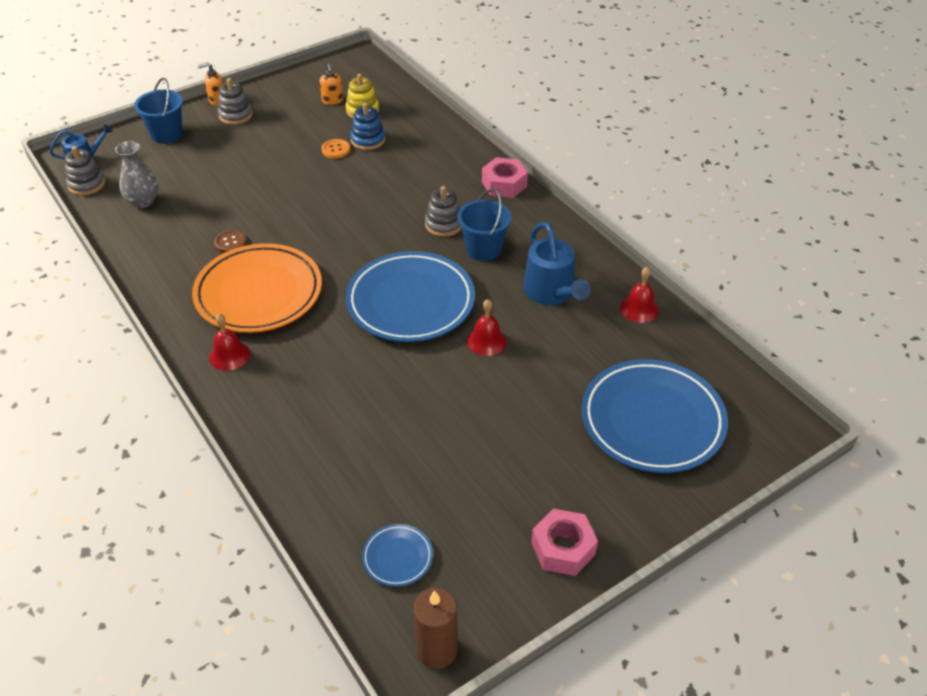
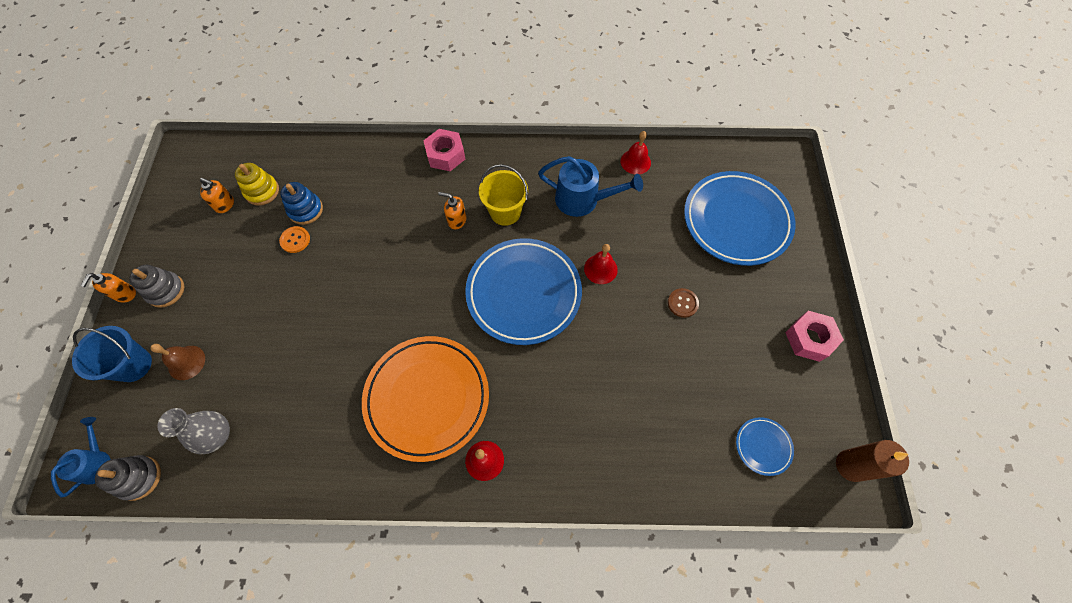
camera: 55 degrees left, 20 degrees up
brown button [214,230,247,253] -> brown button moved to [668,288,699,318]
grey stacking toy [425,186,462,237] -> orange soap dispenser [438,192,466,229]
blue bucket [457,189,512,261] -> yellow bucket [479,164,528,226]
none -> brown bell [150,344,205,380]

